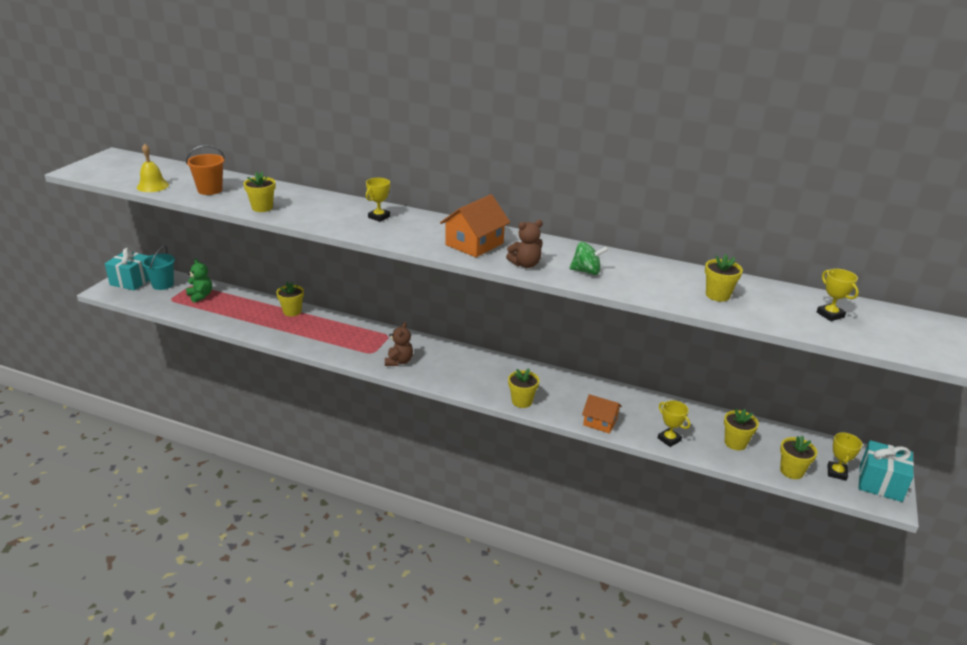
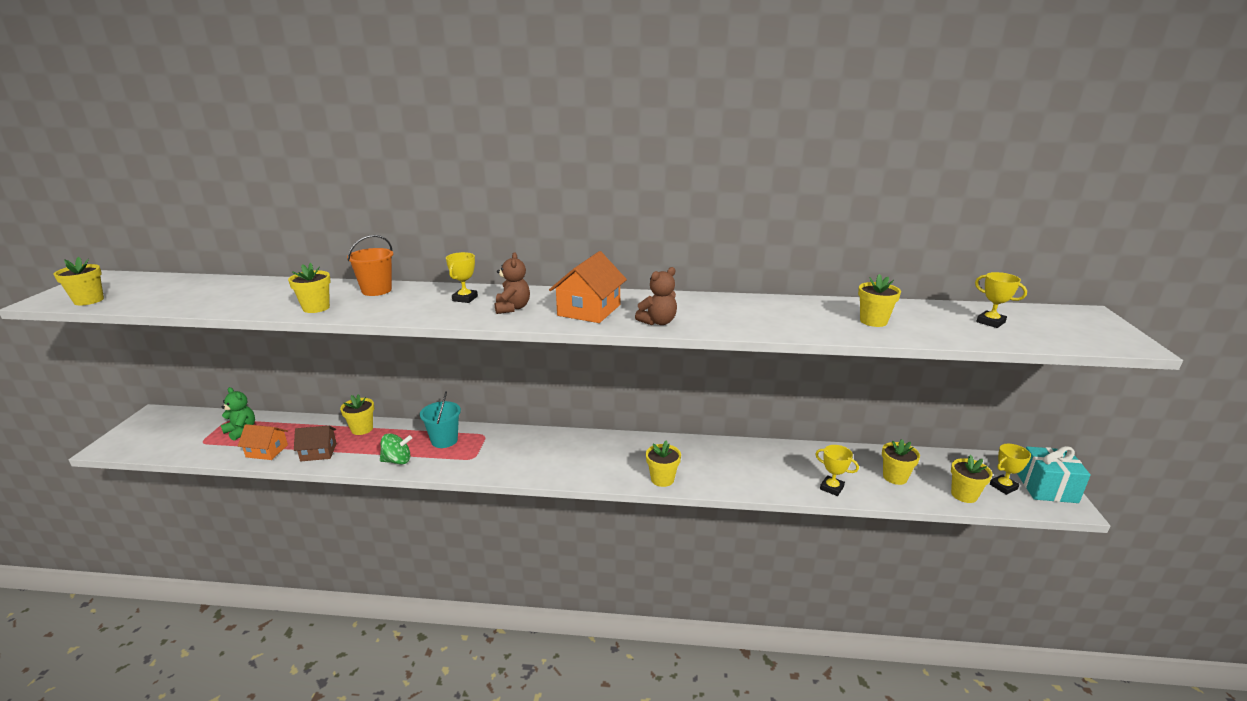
camera: 15 degrees left, 5 degrees down
turquoise gift [105,248,149,290] -> none
yellow bell [137,144,169,192] -> none
turquoise bucket [142,246,175,290] -> turquoise bucket moved to [420,392,461,448]
orange bucket [186,145,225,195] -> orange bucket moved to [347,235,393,296]
brown teddy bear [385,322,413,366] -> brown teddy bear moved to [495,252,530,314]
green spinning top [570,242,608,275] -> green spinning top moved to [380,433,412,464]
orange house [582,394,622,433] -> orange house moved to [238,424,288,460]
yellow trophy [827,433,862,481] -> yellow trophy turned 60 degrees clockwise [990,444,1031,495]
none -> yellow flower pot [53,257,104,305]
none -> brown house [294,426,337,461]

